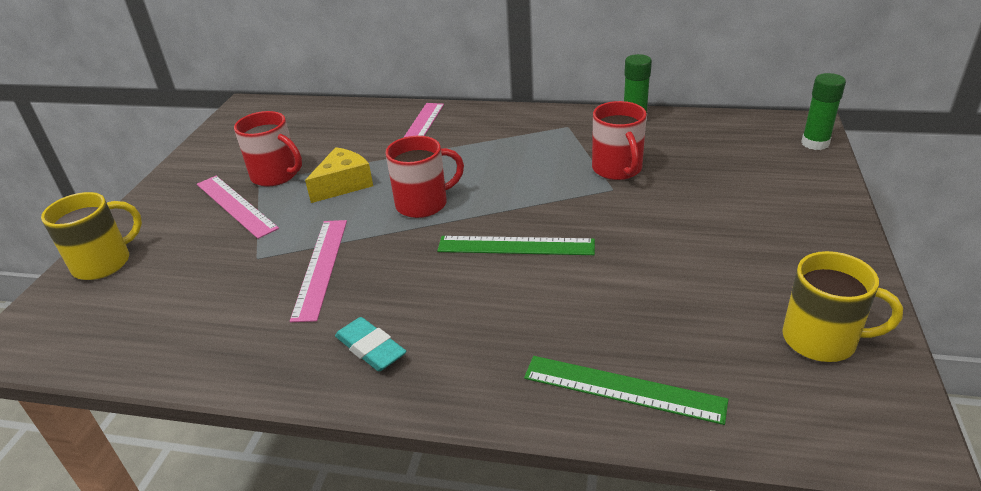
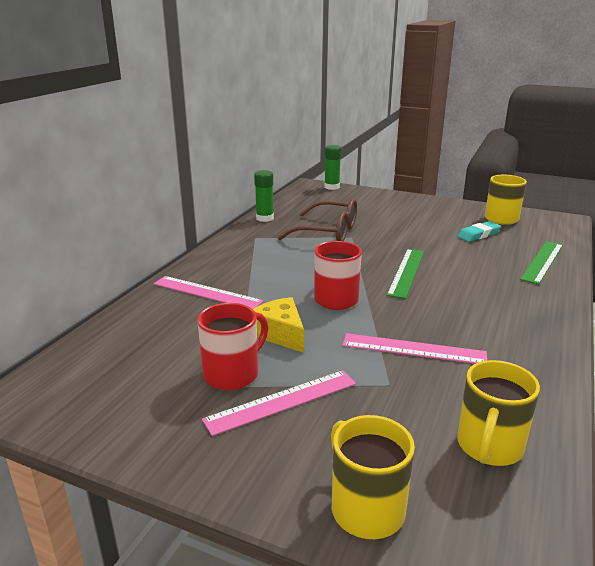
camera: 80 degrees left, 10 degrees down
turquoise eraser [335,317,406,371] -> turquoise eraser moved to [457,221,501,242]
red mug [592,101,647,180] -> brown glasses [278,198,357,241]
none -> yellow mug [457,360,540,466]

